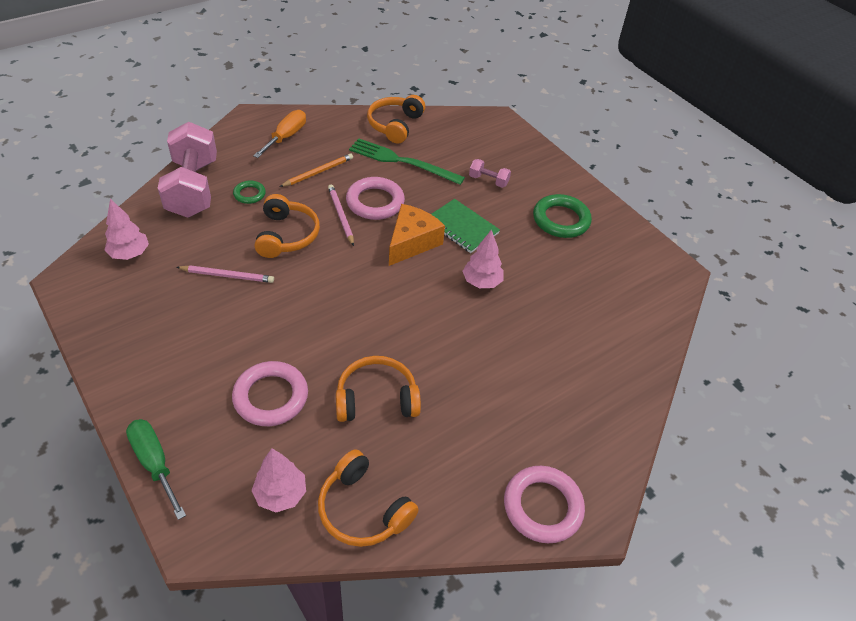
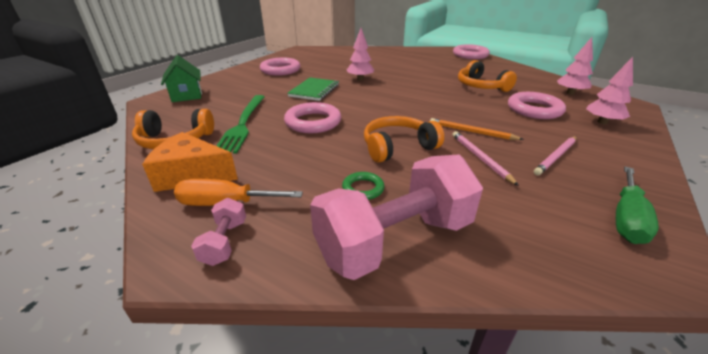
camera: 110 degrees left, 15 degrees down
pink tree [104,199,149,260] -> pink tree moved to [586,57,633,124]
green screwdriver [126,419,186,520] -> green screwdriver moved to [616,166,659,244]
orange pencil [279,153,353,187] -> orange pencil moved to [430,118,524,140]
orange headphones [318,449,419,547] -> none
pink pencil [328,184,354,246] -> pink pencil moved to [534,136,577,175]
orange cheese [389,204,445,266] -> orange cheese moved to [142,132,238,192]
pink dumbbell [469,159,511,188] -> pink dumbbell moved to [191,198,246,266]
green ring [533,194,592,238] -> pink ring [260,58,300,76]
none -> green house [161,55,202,102]

